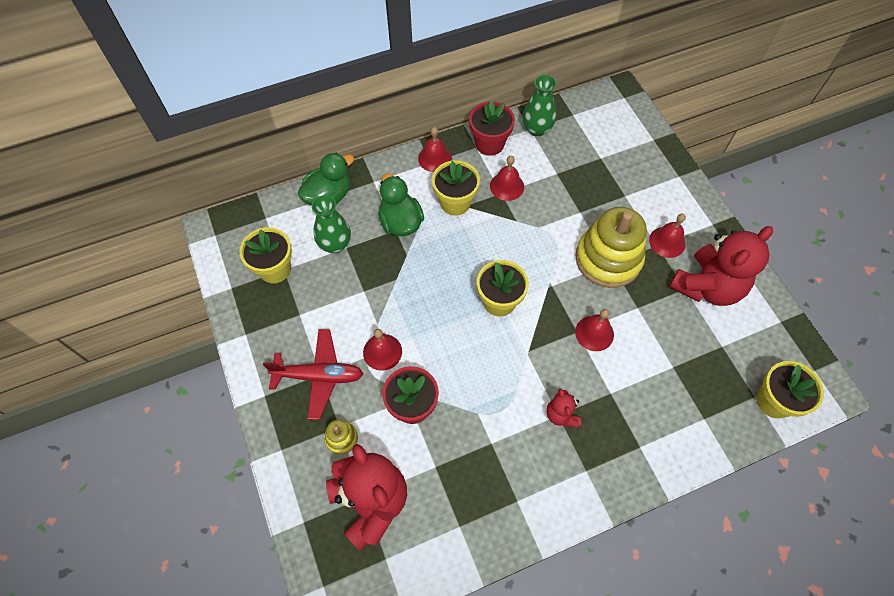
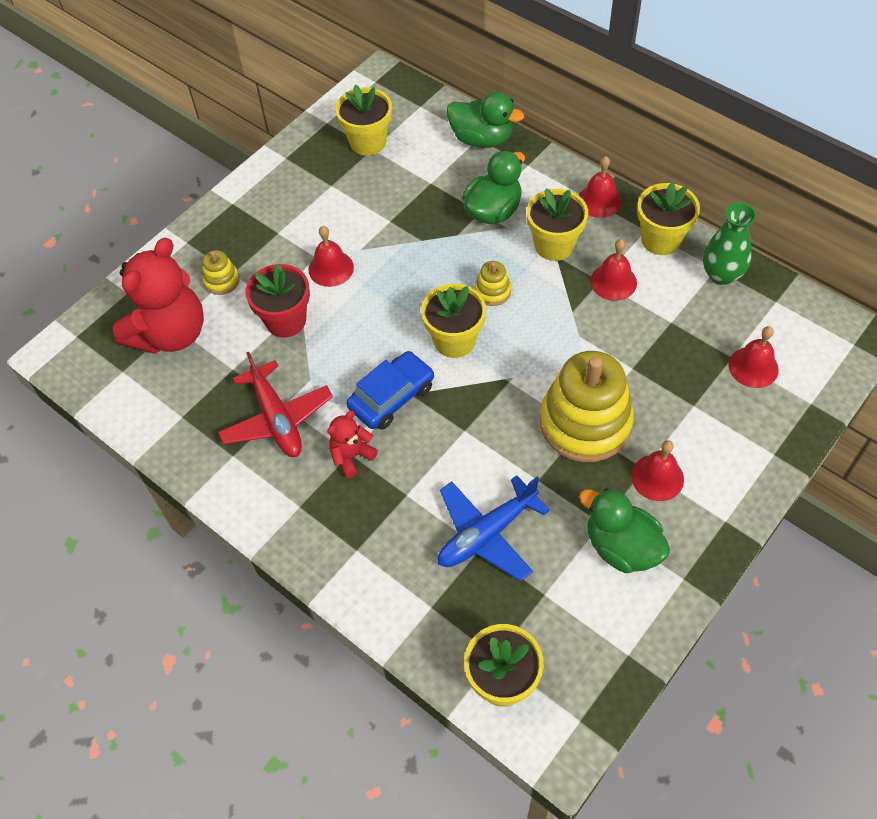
camera: 65 degrees right, 5 degrees down
red plane [263,329,363,420] -> red plane moved to [218,352,333,457]
green vase [312,195,351,253] -> none
red flower pot [469,100,515,156] -> yellow flower pot [637,182,700,255]
red bell [575,309,614,351] -> red bell moved to [728,326,779,388]
red teddy bear [669,226,773,306] -> green duck [579,488,670,573]
none -> blue car [346,351,434,430]
none -> blue plane [438,475,550,581]
none -> yellow stacking toy [474,261,511,306]

